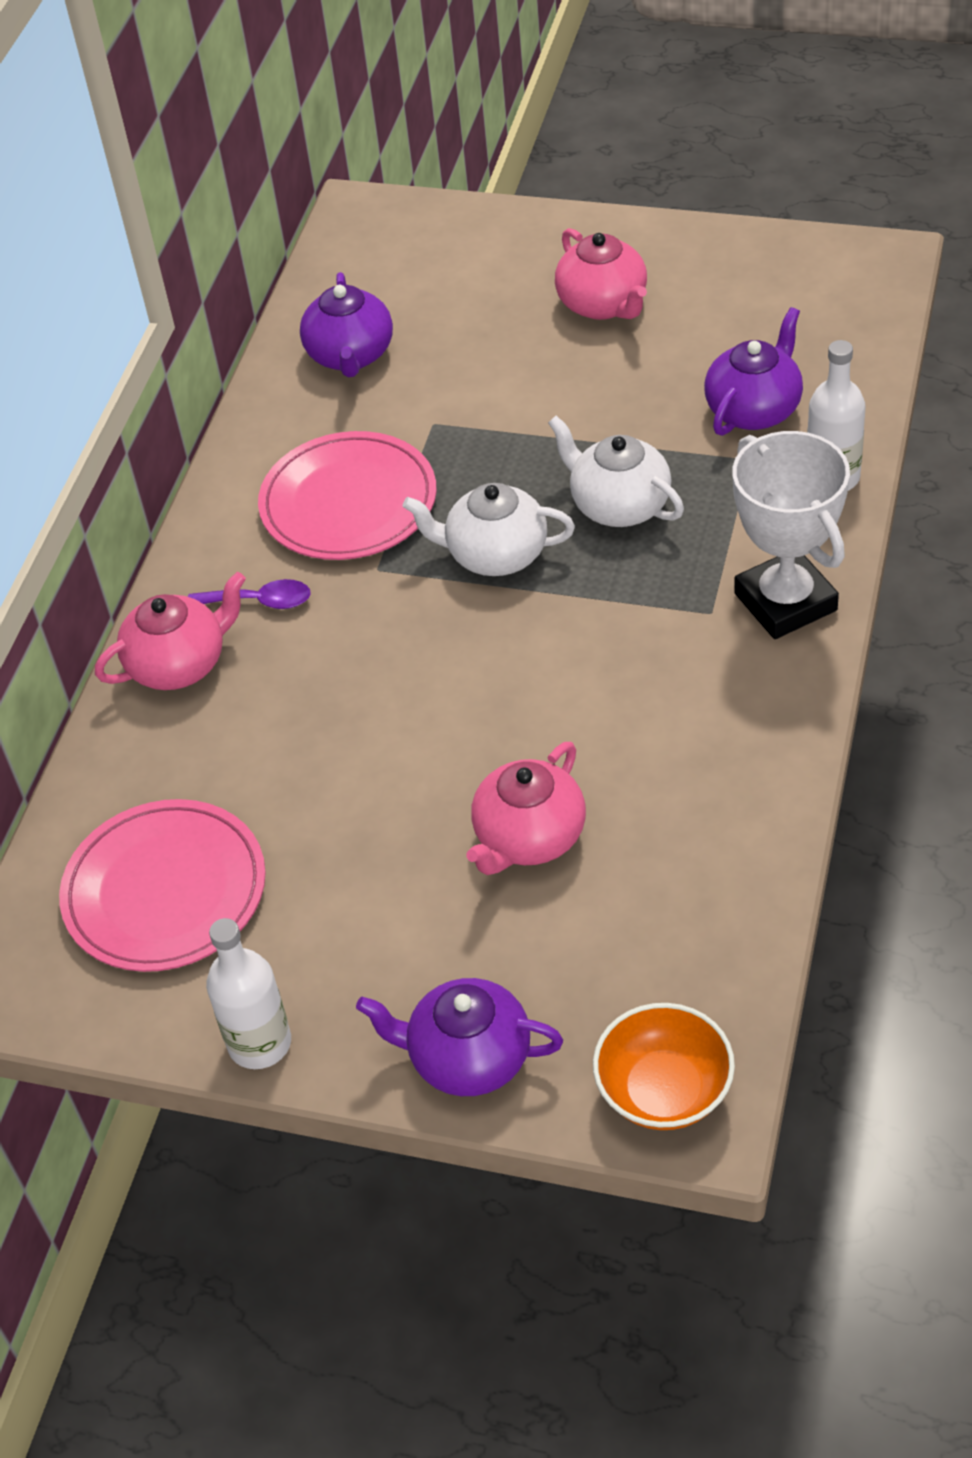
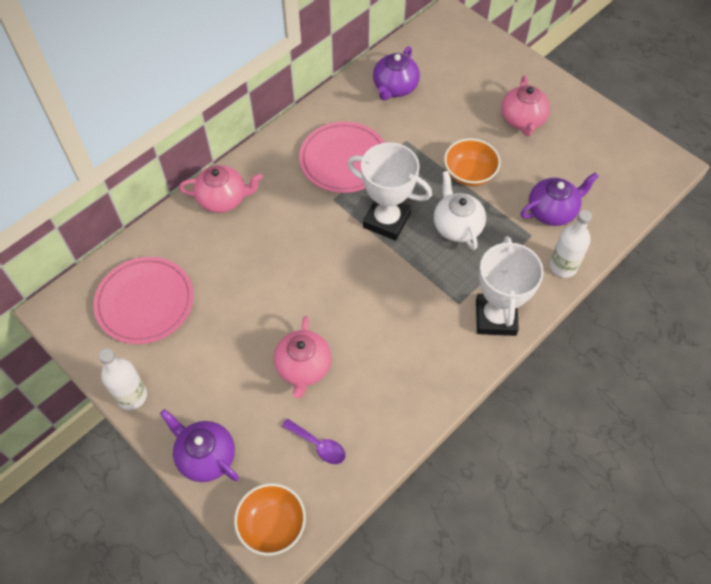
camera: 25 degrees right, 10 degrees up
purple spoon [188,579,311,609] -> purple spoon moved to [282,418,346,464]
white teapot [403,483,575,576] -> white trophy [348,142,432,241]
pink teapot [466,742,586,875] -> pink teapot turned 60 degrees counterclockwise [274,316,332,398]
none -> orange bowl [444,138,501,186]

